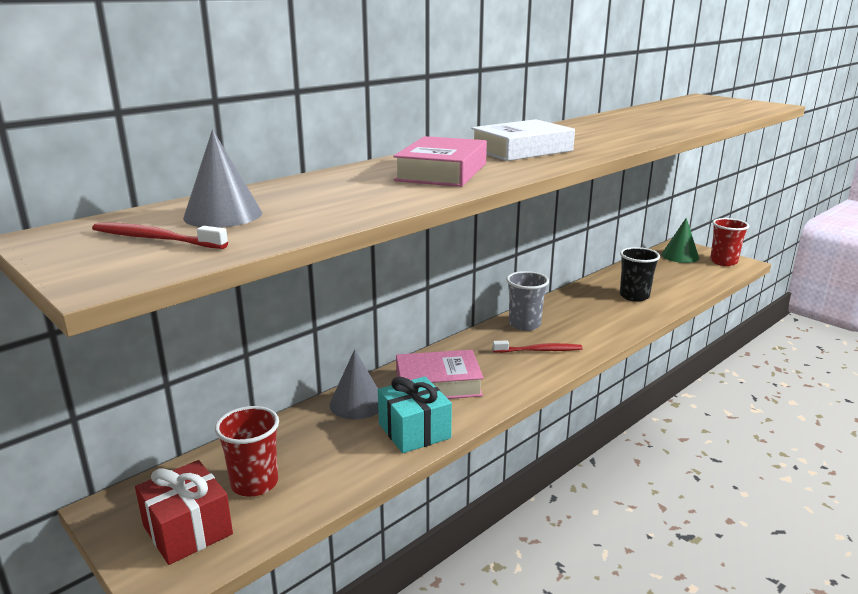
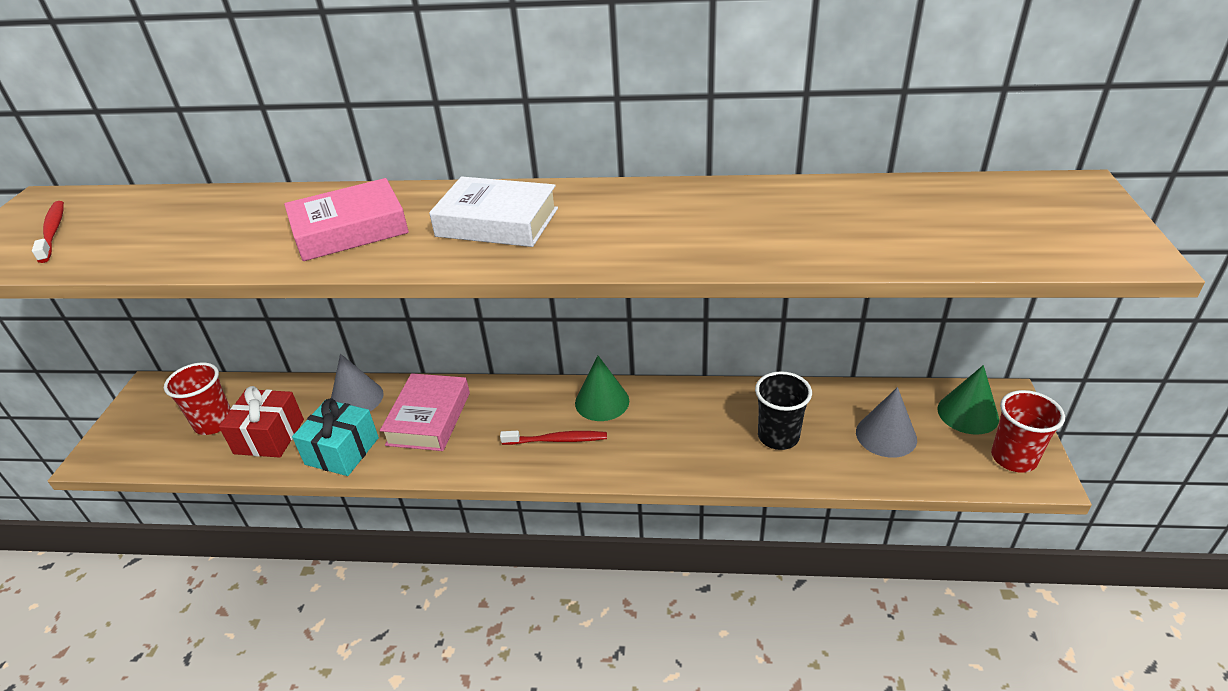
camera: 50 degrees right, 15 degrees up
red gift [135,460,233,565] -> red gift moved to [219,386,304,458]
grey cone [183,129,262,228] -> grey cone moved to [856,387,917,458]
pink book [396,350,484,399] -> pink book turned 60 degrees clockwise [380,373,470,451]
red toothbrush [493,341,583,353] -> red toothbrush turned 45 degrees counterclockwise [500,431,607,445]
grey cup [506,271,549,331] -> green cone [575,356,629,421]

